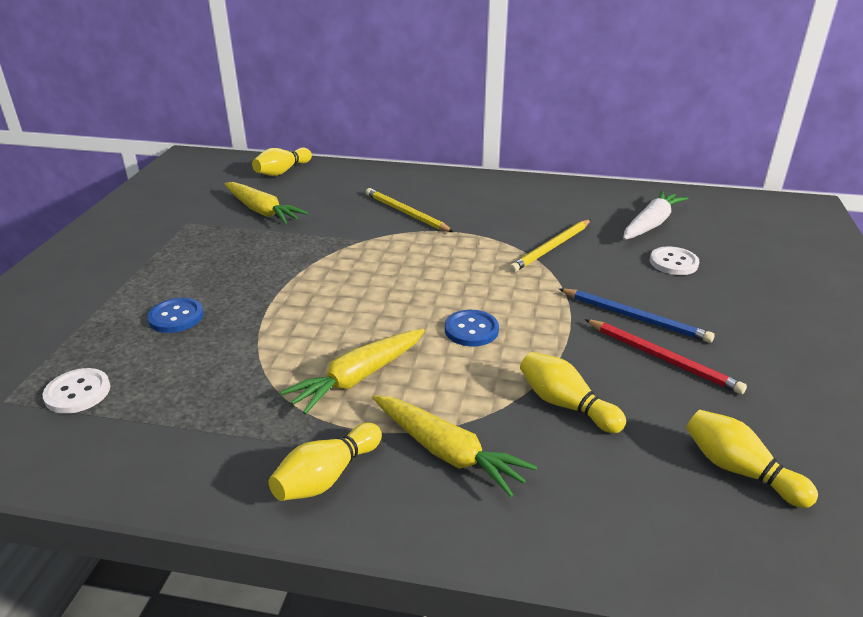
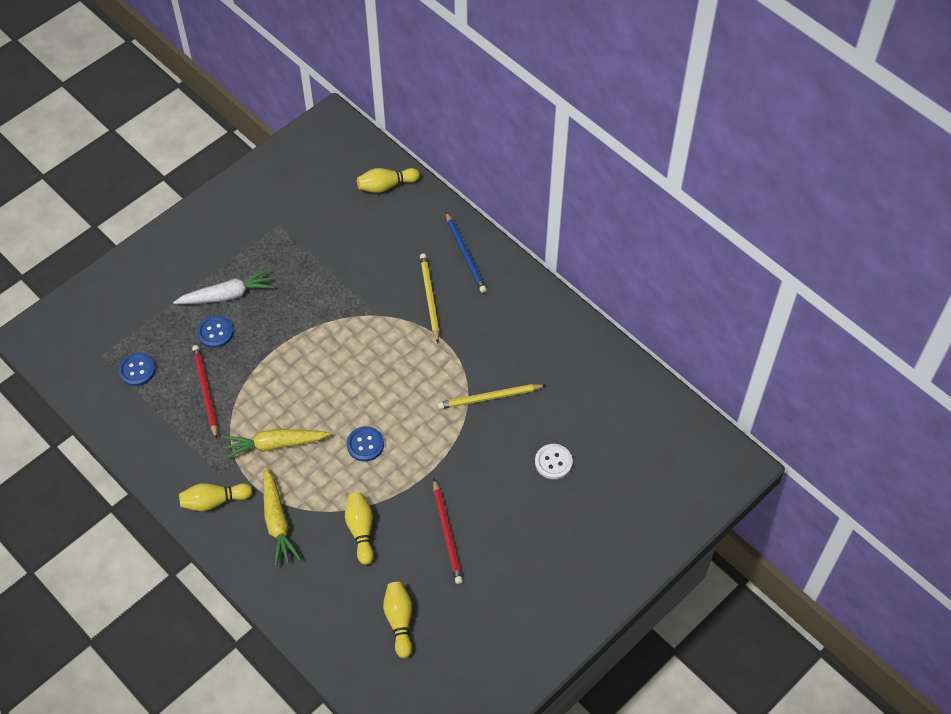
camera: 35 degrees right, 25 degrees up
white button [42,368,110,414] -> blue button [118,353,156,386]
yellow carrot [224,182,308,224] -> none
blue pencil [559,289,715,343] -> blue pencil moved to [445,211,487,293]
white carrot [623,190,688,240] -> white carrot moved to [173,269,274,304]
none -> red pencil [192,345,217,439]

